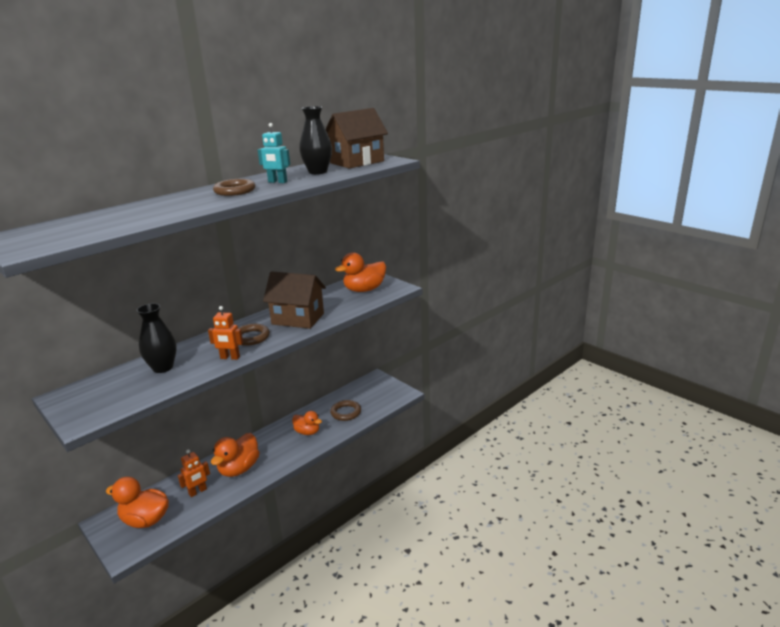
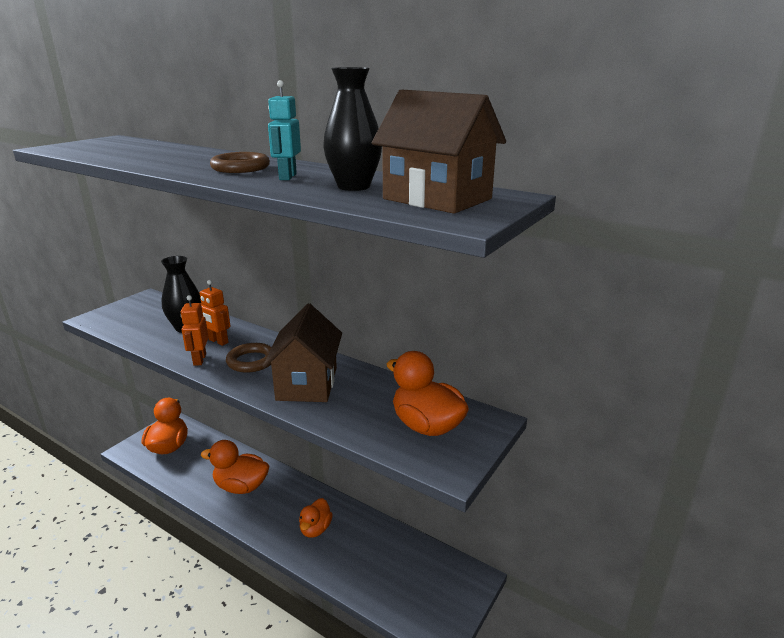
camera: 75 degrees right, 0 degrees up
orange robot [178,449,210,497] -> orange robot moved to [200,280,230,346]
brown ring [330,400,361,421] -> none

